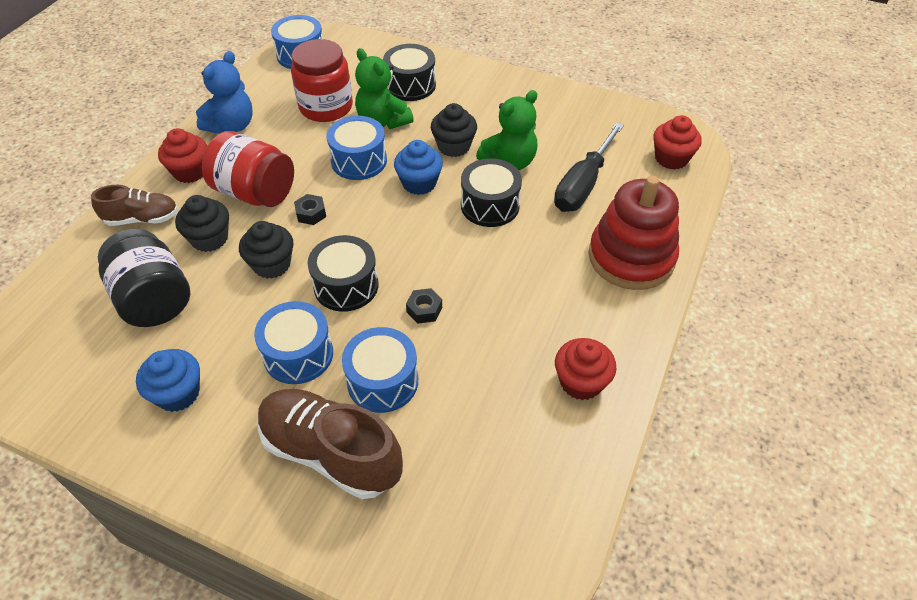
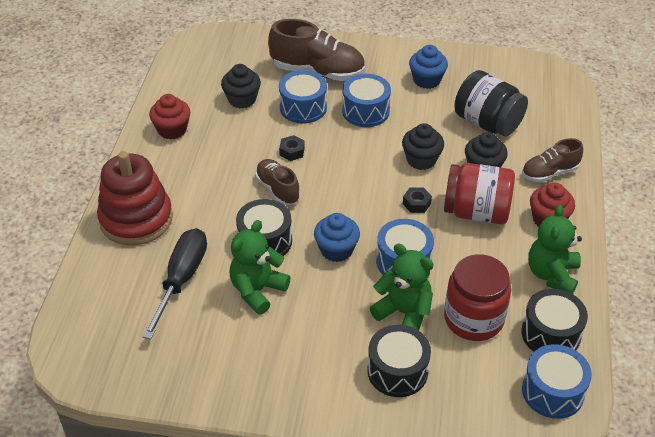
camera: 165 degrees right, 5 degrees down
blue teddy bear [196,51,253,134] -> green teddy bear [528,205,582,294]
black drum [308,235,379,312] -> black drum moved to [521,289,588,352]
black cupcake [431,103,477,157] -> black cupcake moved to [221,64,261,109]
red cupcake [653,115,702,170] -> none
none -> brown shoe [255,159,300,205]

